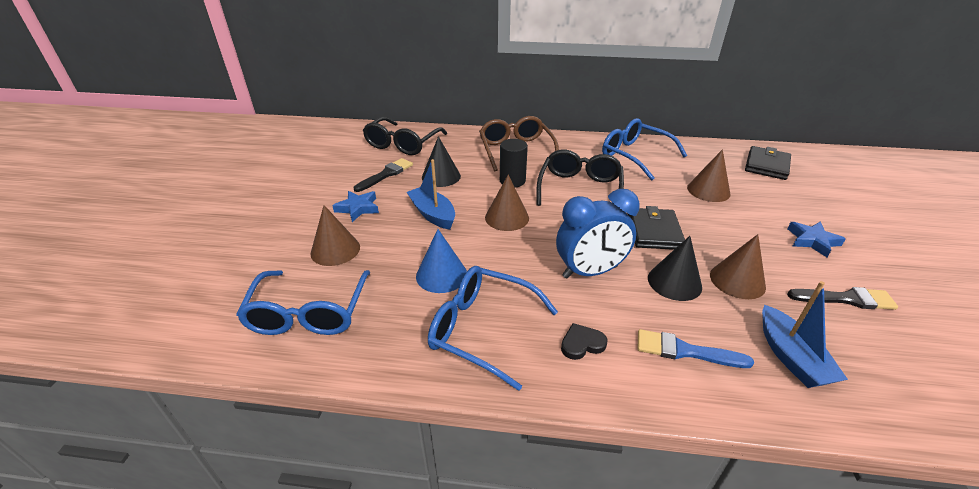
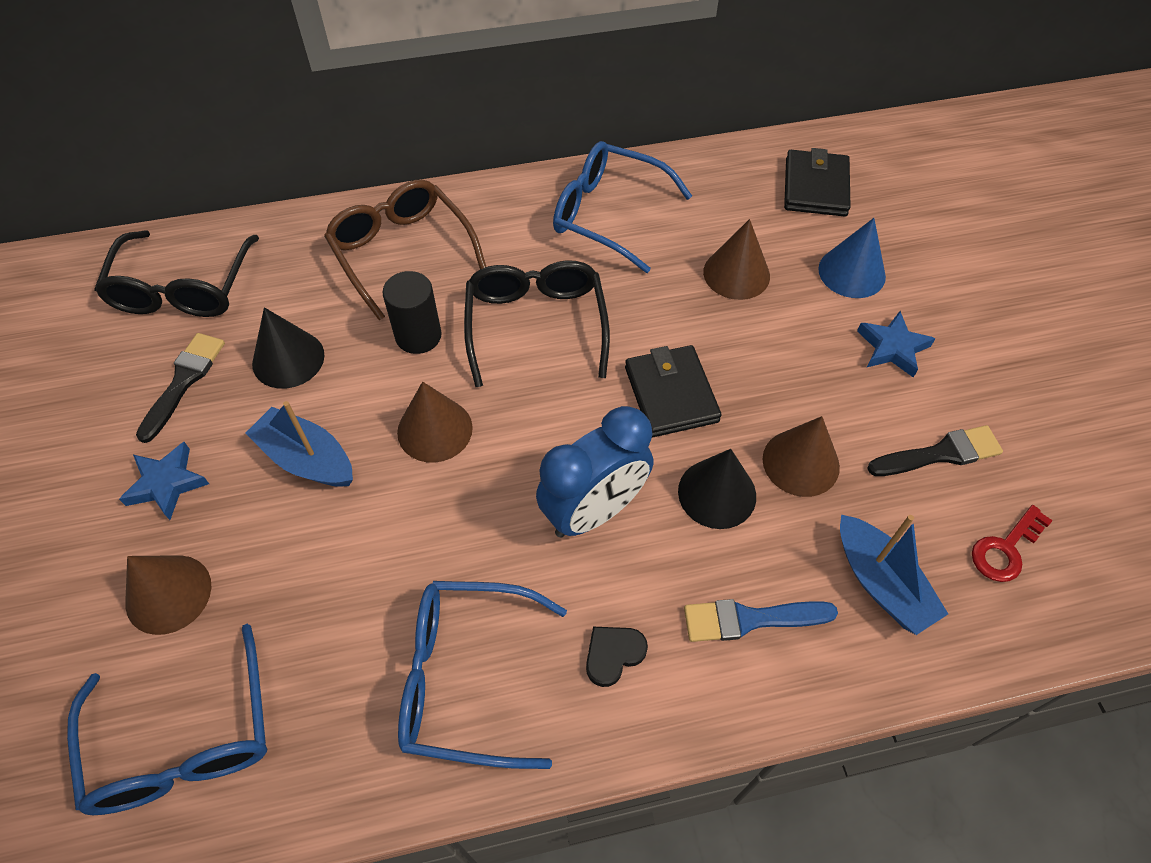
camera: 20 degrees left, 20 degrees up
blue cone [416,229,467,293] -> blue cone moved to [818,218,886,298]
none -> red key [972,505,1053,582]

